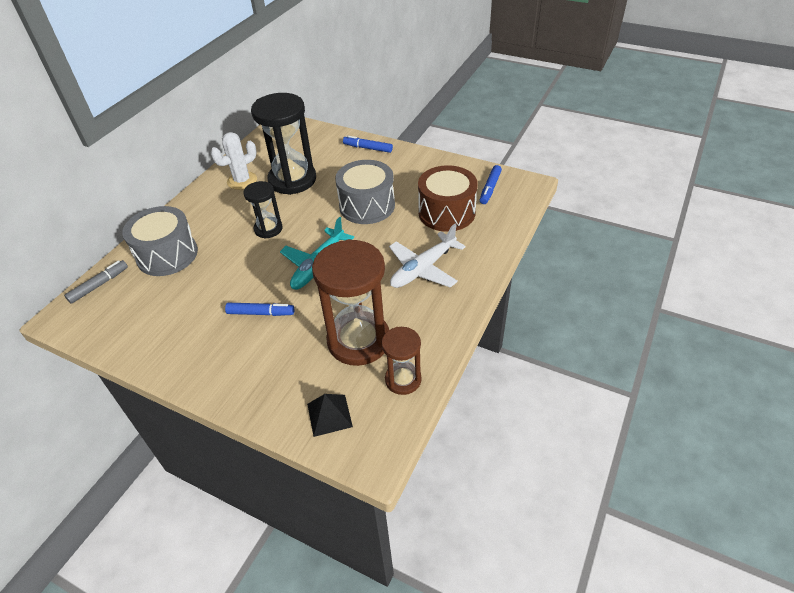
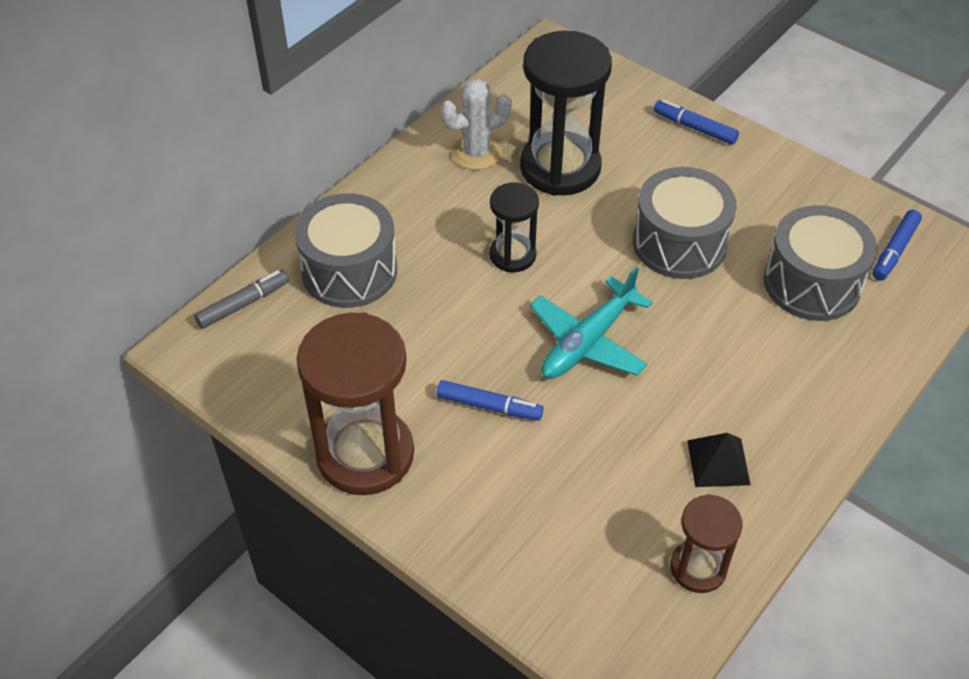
camera: 10 degrees right, 5 degrees up
black pyramid [307,394,353,437] -> black pyramid moved to [687,433,751,487]
brown hourglass [312,239,389,366] -> brown hourglass moved to [297,312,414,495]
white plane [389,224,466,288] -> none
brown drum [418,165,478,232] -> grey drum [764,205,877,321]

